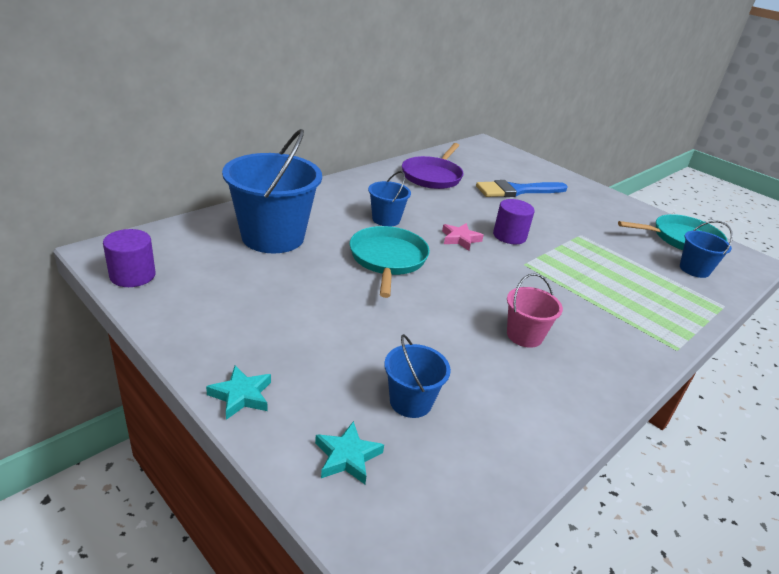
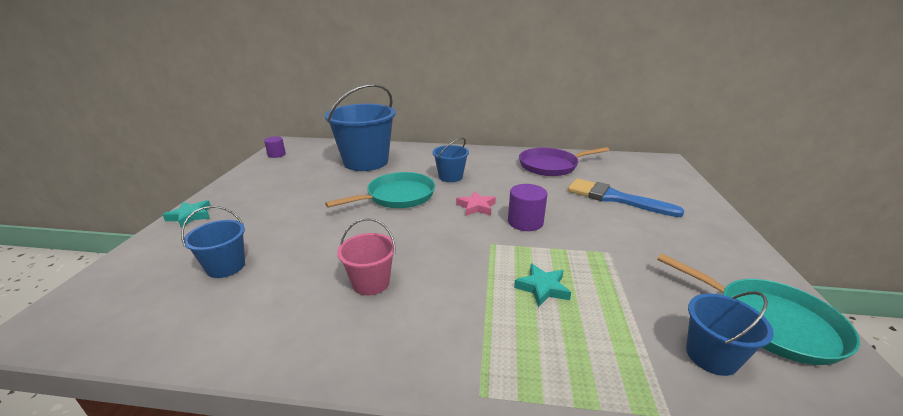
camera: 55 degrees right, 5 degrees down
purple cylinder [103,229,155,287] -> purple cylinder [264,136,286,158], size x0.66
turquoise star [315,421,384,484] -> turquoise star moved to [514,264,571,307]

